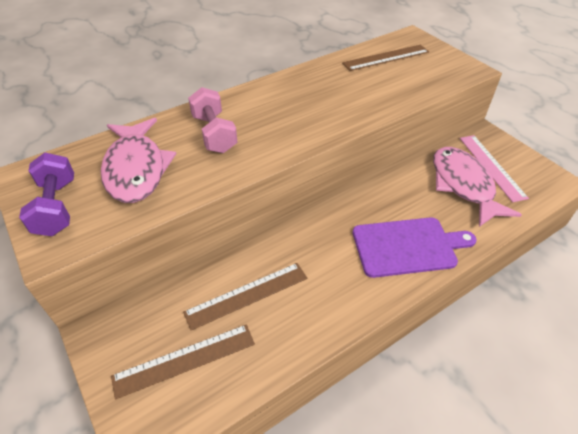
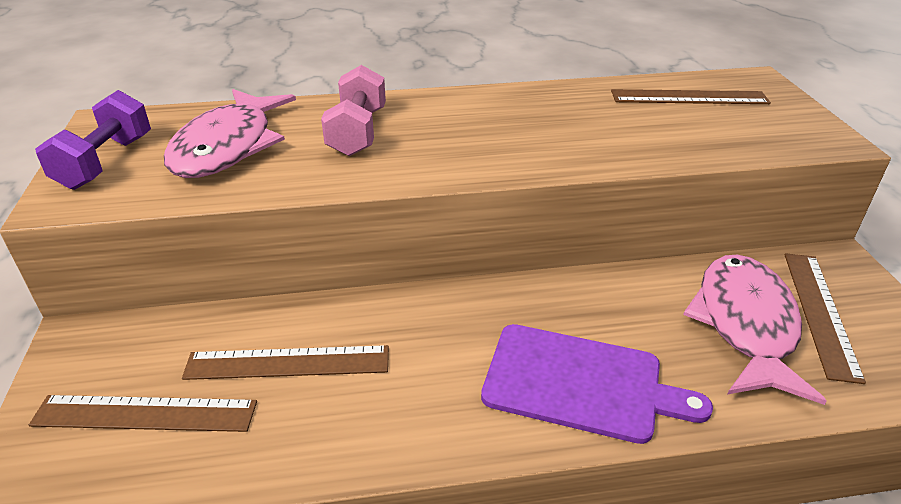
camera: 25 degrees right, 10 degrees down
pink ruler [460,135,529,202] -> brown ruler [784,253,866,384]

